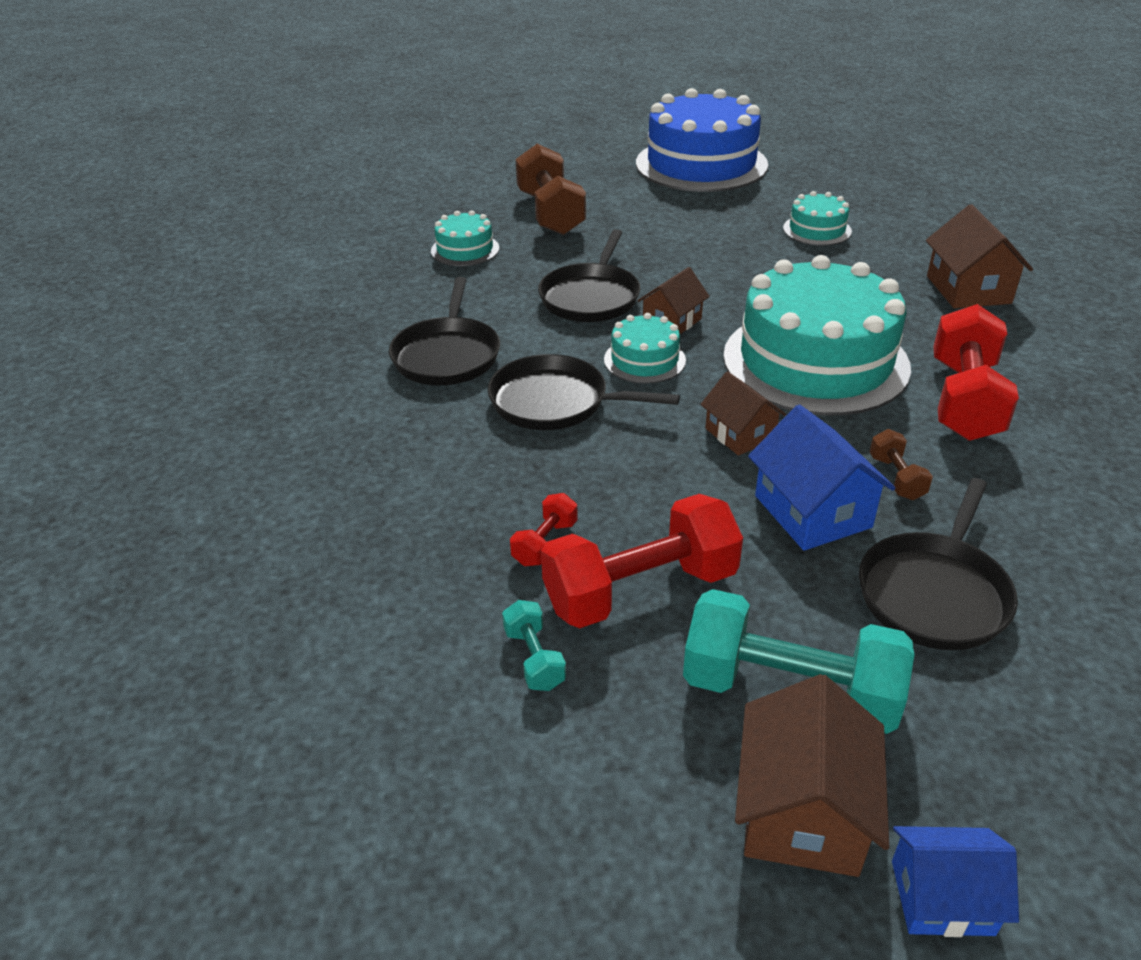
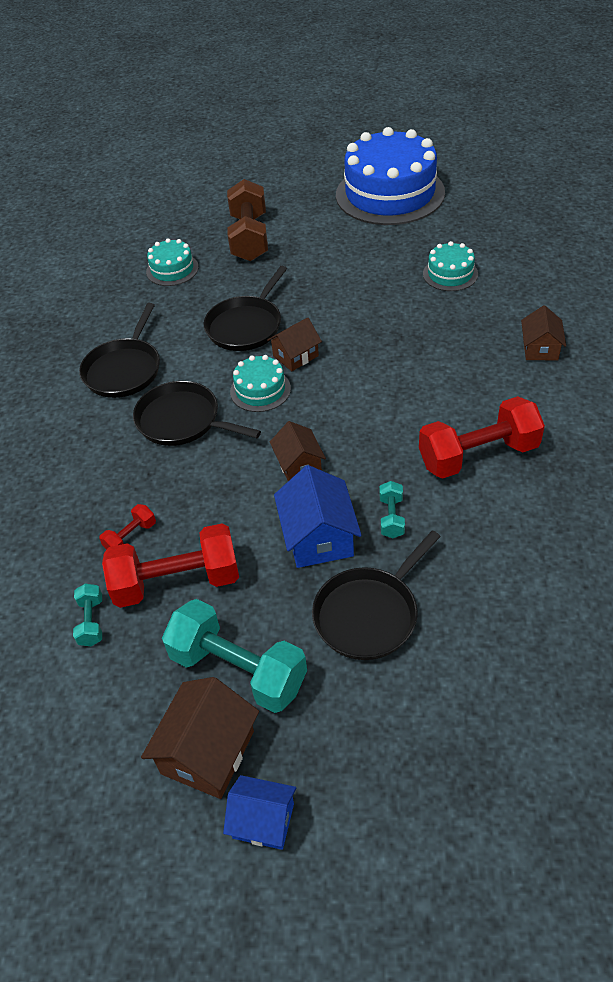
camera: 15 degrees right, 10 degrees up
turquoise cake [723,255,911,415] -> none
brown dumbbell [870,429,933,500] -> turquoise dumbbell [380,481,405,538]
brown house [926,204,1033,308] -> brown house [521,305,566,360], size x0.65
red dumbbell [933,304,1019,441] -> red dumbbell turned 45 degrees clockwise [419,396,545,479]

